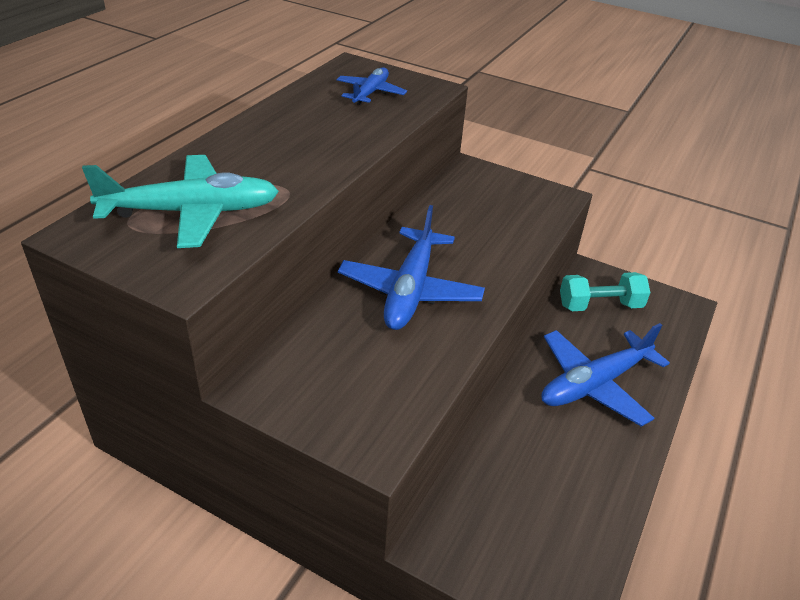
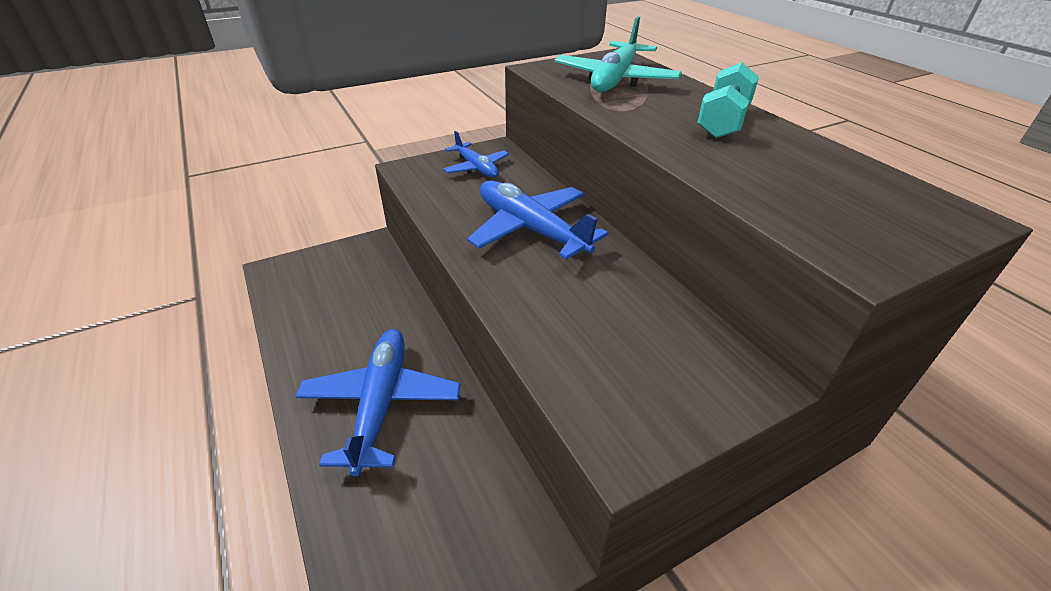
camera: 125 degrees right, 0 degrees up
blue plane [337,68,407,105] -> blue plane moved to [443,131,509,178]
turquoise dumbbell [560,272,651,311] -> turquoise dumbbell moved to [697,63,759,138]

